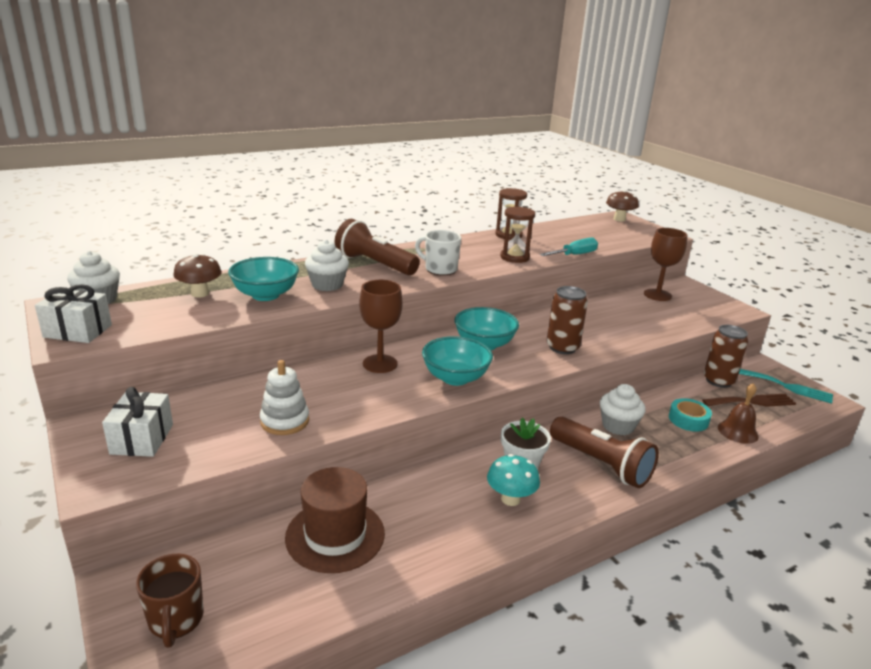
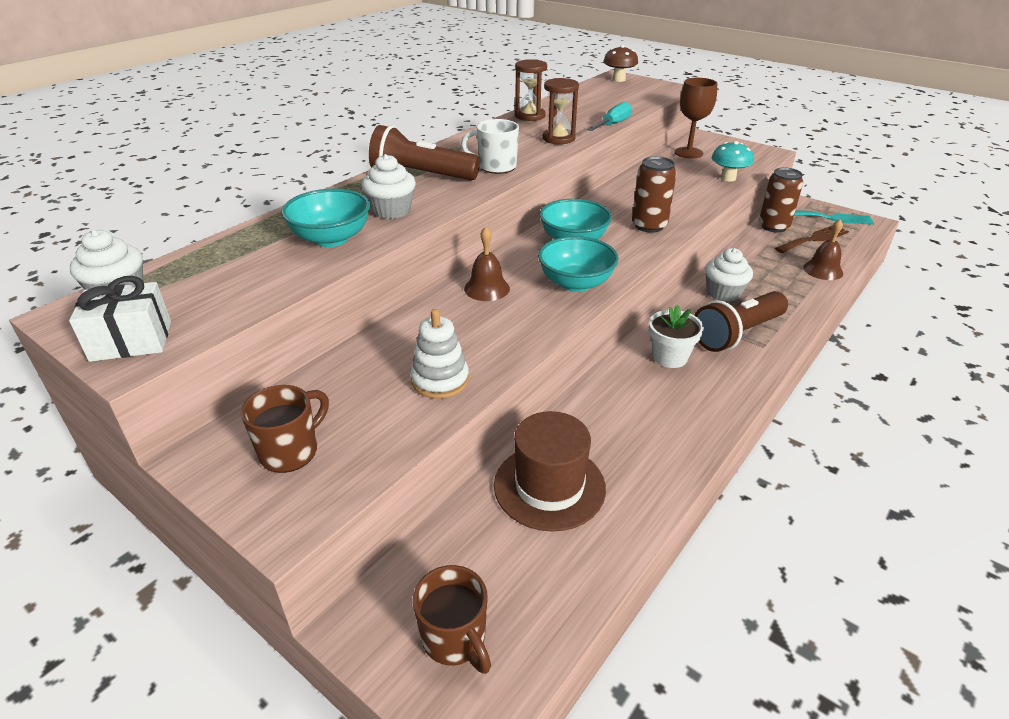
camera: 20 degrees left, 10 degrees up
white gift [102,387,173,457] -> brown mug [241,385,329,473]
brown mushroom [173,253,222,298] -> none
brown goblet [359,280,403,373] -> brown bell [464,227,510,301]
turquoise mushroom [487,454,540,506] -> turquoise mushroom moved to [712,141,753,182]
brown flashlight [550,417,659,488] -> brown flashlight turned 120 degrees clockwise [694,291,788,352]
turquoise tape [669,398,712,432] -> none

